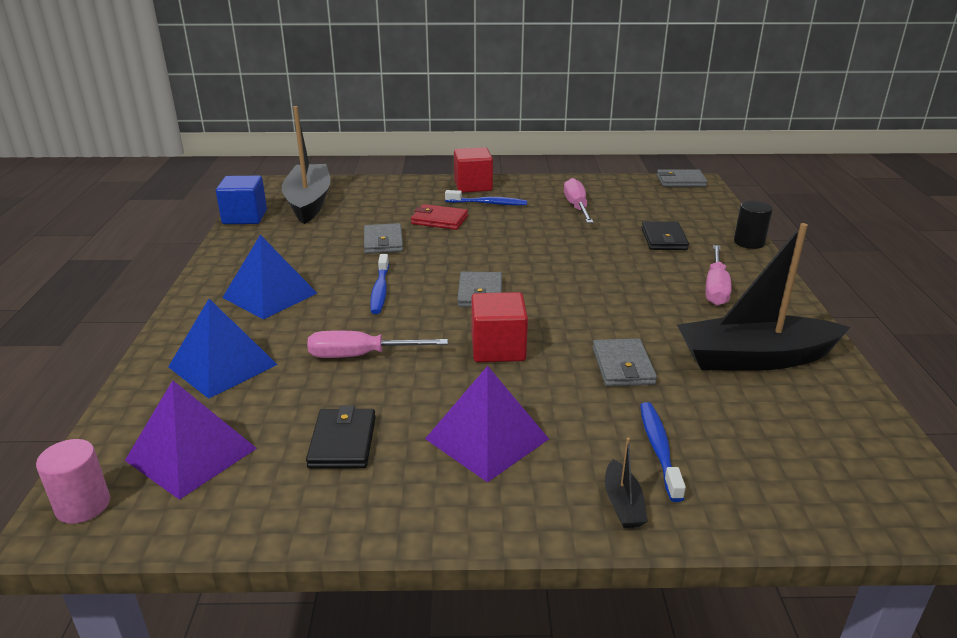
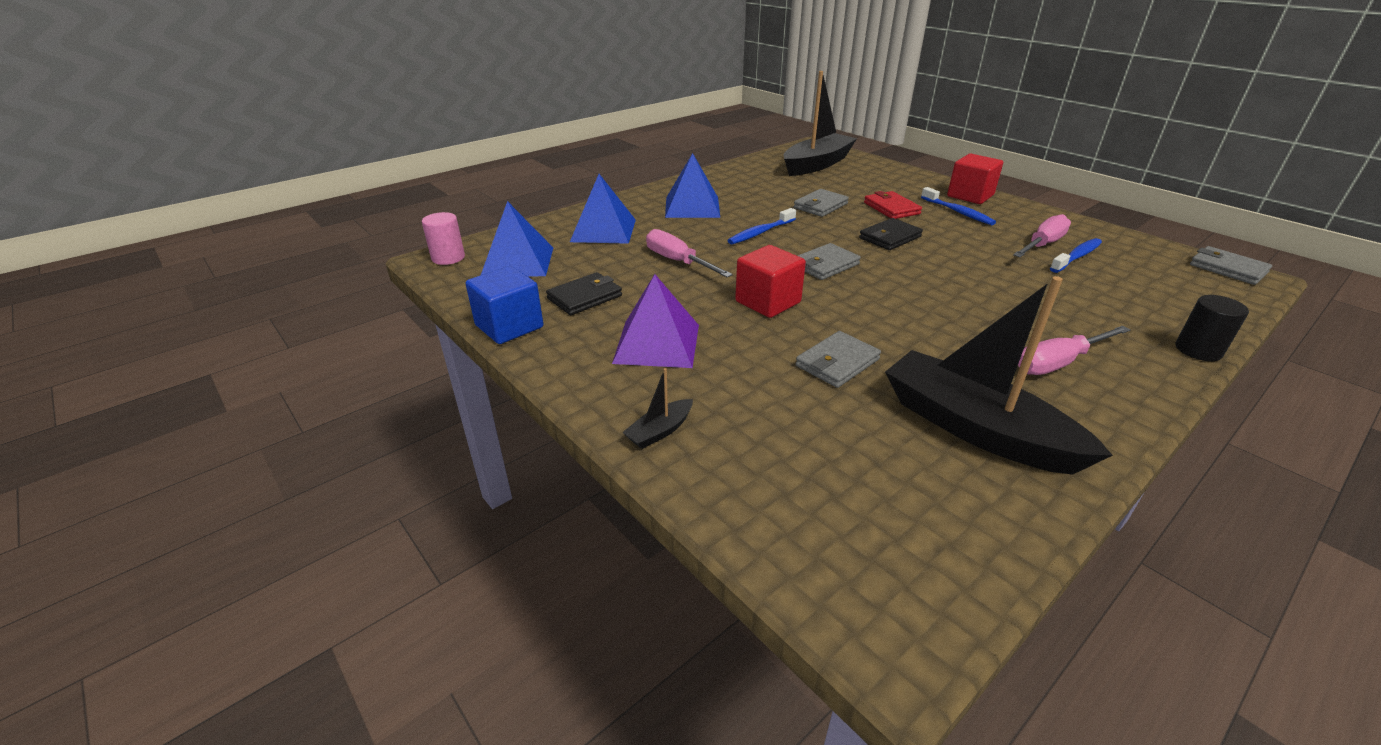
camera: 50 degrees right, 5 degrees up
purple pyramid [125,380,257,500] -> blue pyramid [481,201,553,277]
blue cube [216,176,267,224] -> blue cube moved to [466,266,543,344]
blue toothbrush [640,402,686,502] -> blue toothbrush moved to [1050,238,1102,273]
black wallet [641,221,689,250] -> black wallet moved to [859,218,923,250]

